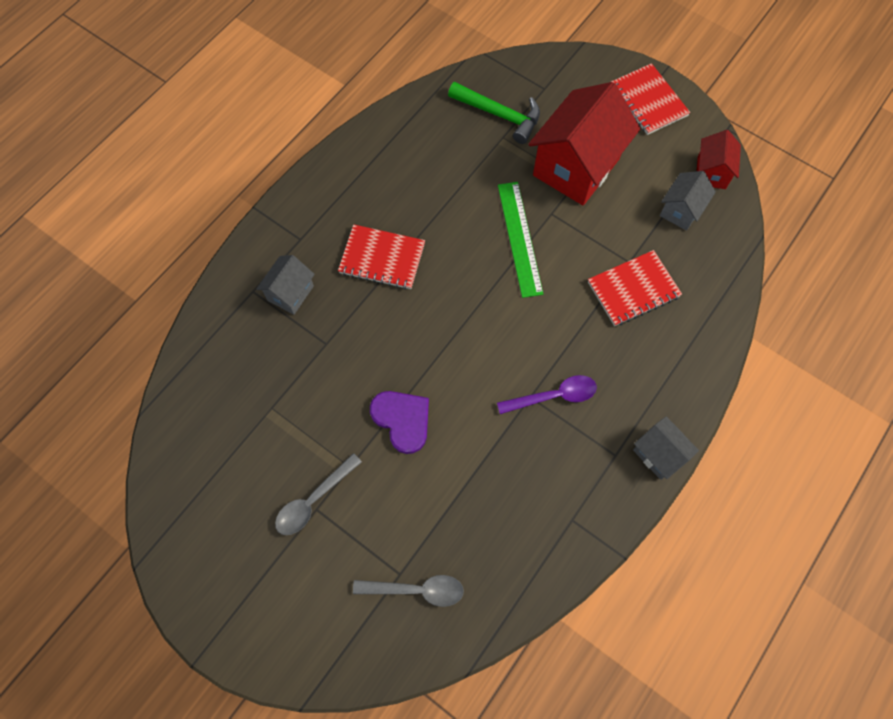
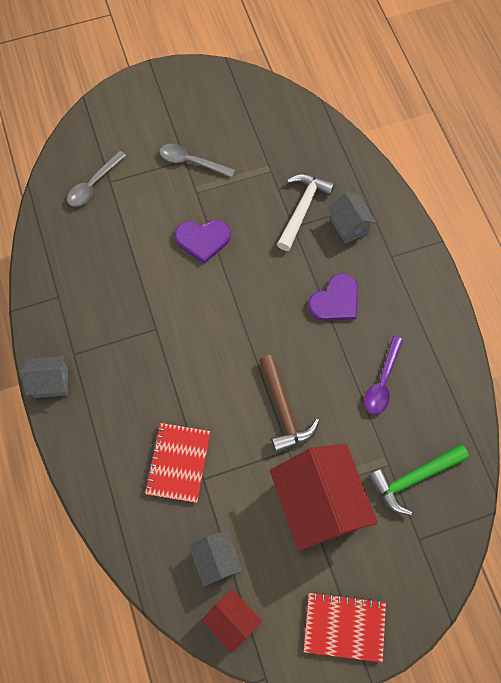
camera: 125 degrees right, 0 degrees up
grey spoon [275,453,362,535] -> grey spoon turned 60 degrees counterclockwise [160,144,235,178]
red notebook [338,224,425,289] -> purple heart [308,273,358,321]
purple spoon [497,375,597,414] -> purple spoon moved to [365,336,403,414]
green ruler [498,182,543,298] -> brown hammer [259,355,319,453]
none -> white hammer [277,174,335,251]

